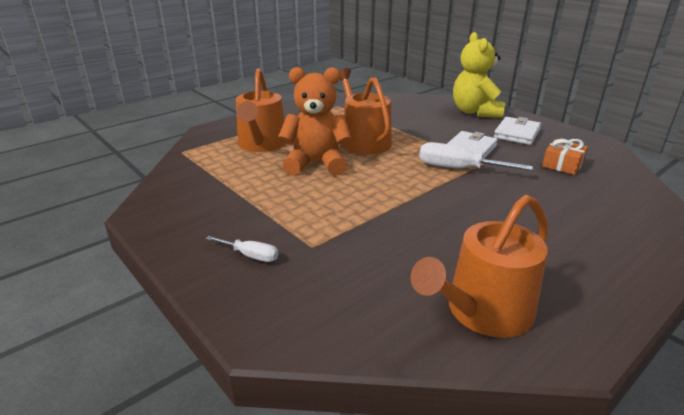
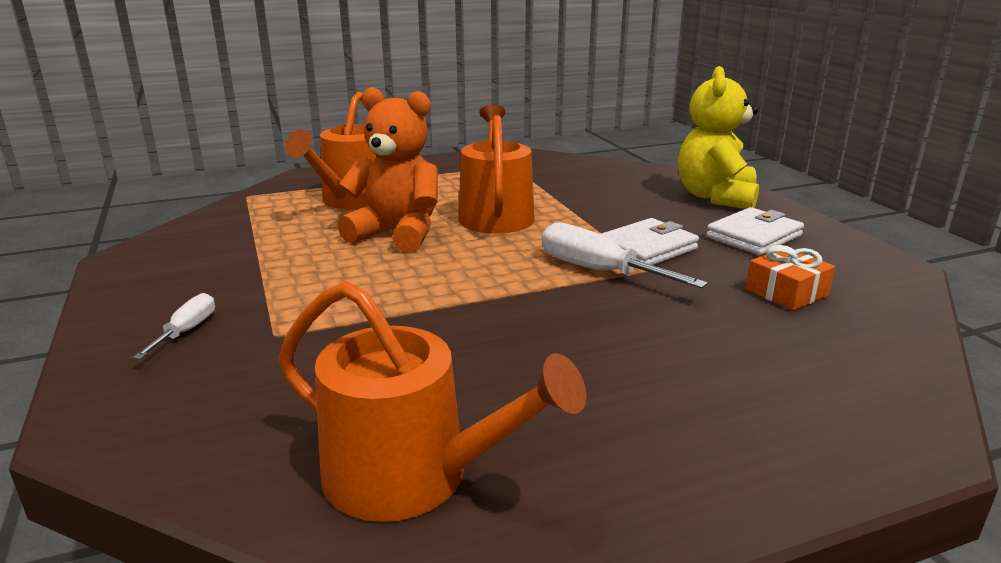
camera: 20 degrees right, 5 degrees down
white screwdriver [206,236,278,262] -> white screwdriver turned 120 degrees counterclockwise [133,293,215,359]
orange watering can [411,195,548,338] -> orange watering can turned 135 degrees counterclockwise [278,281,586,522]

